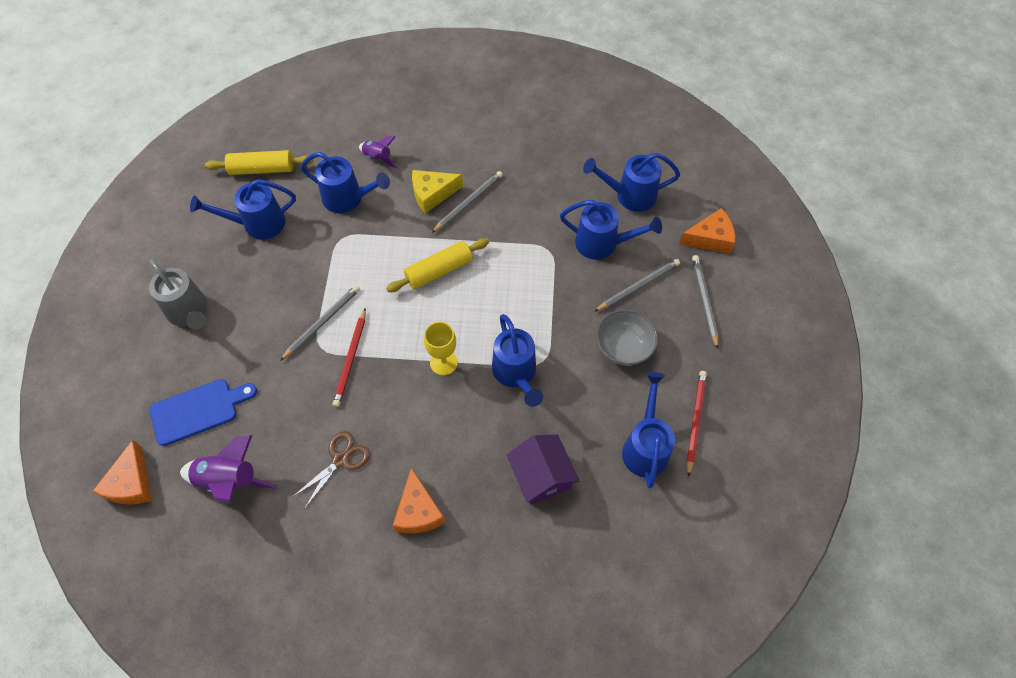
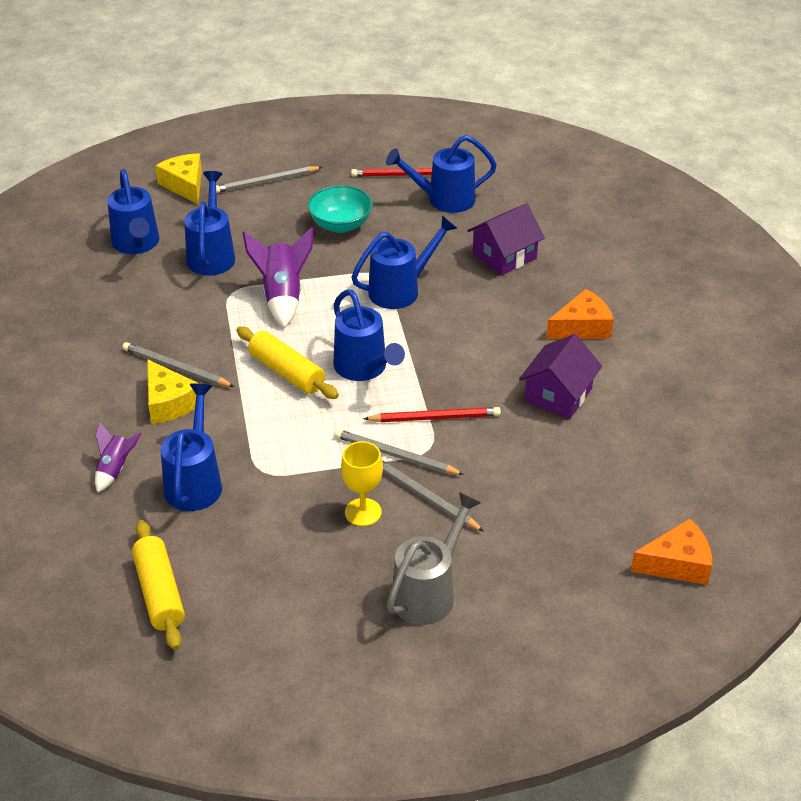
camera: 105 degrees left, 20 degrees down
blue cutting board [150,379,257,446] -> none
purple rocket [180,435,278,503] -> purple rocket moved to [243,227,313,328]
blue watering can [190,179,296,240] -> blue watering can moved to [333,289,405,381]
brown scissors [292,431,370,509] -> purple house [519,334,602,419]
yellow goblet [424,322,458,375] -> yellow goblet moved to [341,441,383,526]
grey pencil [594,259,680,312] -> grey pencil moved to [382,460,484,532]
grey bowl [596,310,658,366] -> turquoise bowl [307,185,373,233]
orange cheese [679,208,735,254] -> yellow cheese [155,153,202,204]

